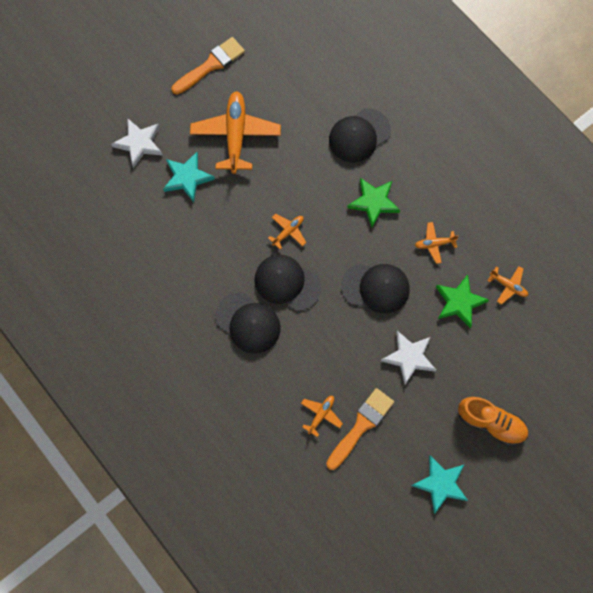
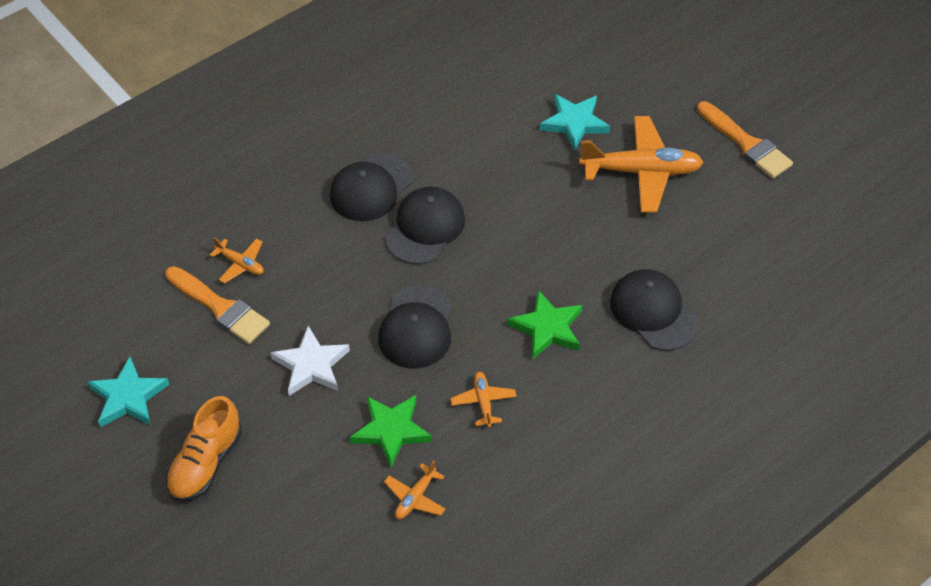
camera: 90 degrees right, 20 degrees down
white star [111,119,162,168] -> none
orange plane [268,214,306,249] -> none

